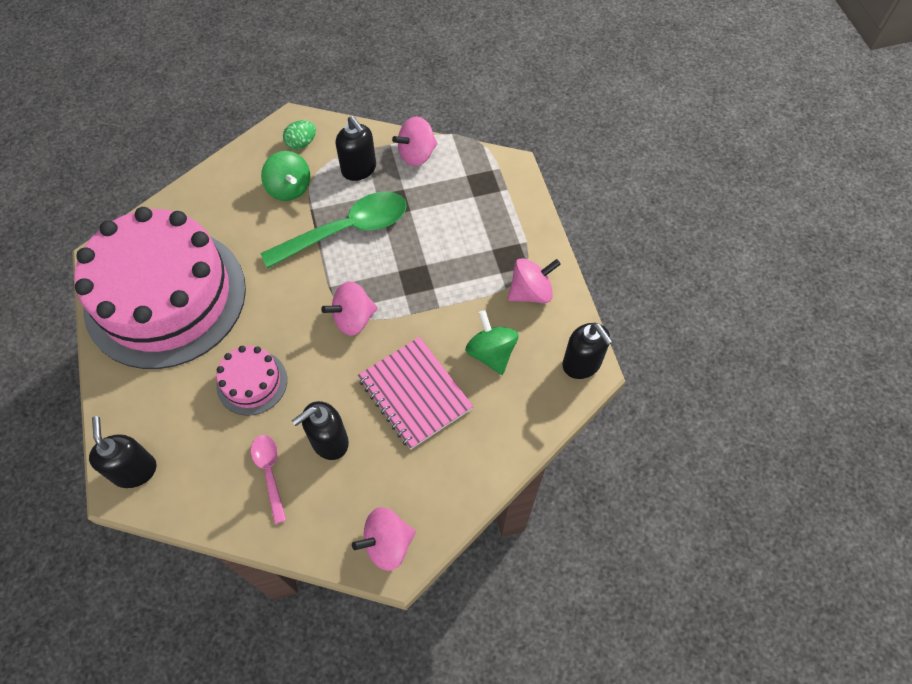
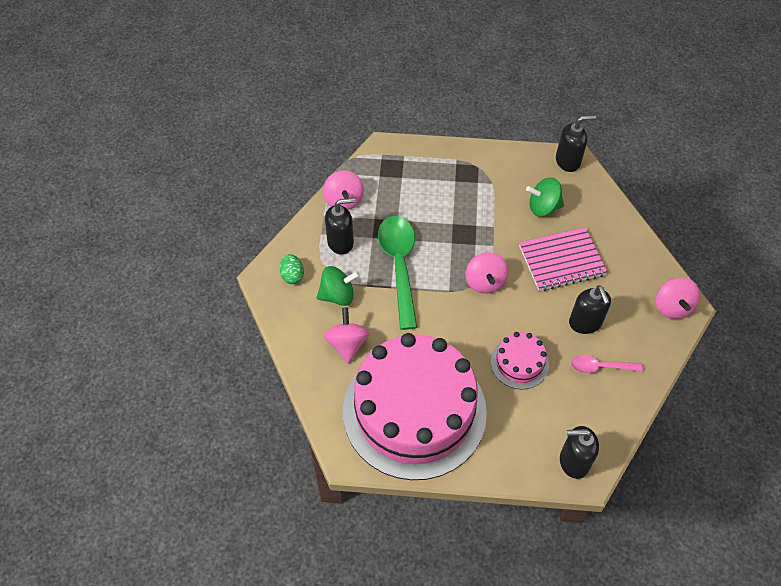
camera: 70 degrees left, 5 degrees down
pink spinning top [508,258,561,303] -> pink spinning top moved to [324,307,370,364]

